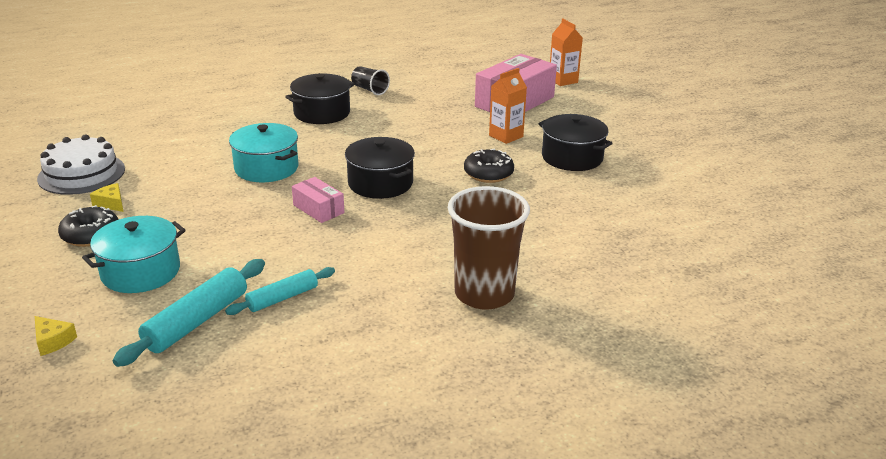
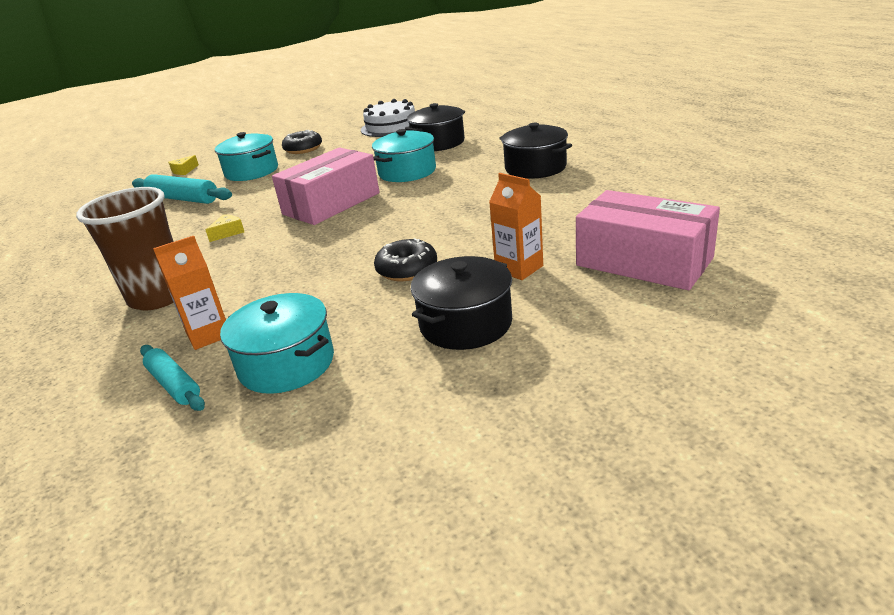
camera: 90 degrees right, 0 degrees up
yellow cheese [90,183,124,212] -> yellow cheese moved to [206,214,244,242]
turquoise rolling pin [225,267,335,315] -> turquoise rolling pin moved to [140,345,205,411]
pink box [292,177,344,223] -> pink box [272,148,380,225], size x1.97
black pot [345,137,415,199] -> black pot moved to [405,103,465,151]
black cup [351,66,390,95] -> none
orange carton [550,18,583,86] -> orange carton moved to [153,236,226,350]
none -> turquoise pot [220,293,334,394]

